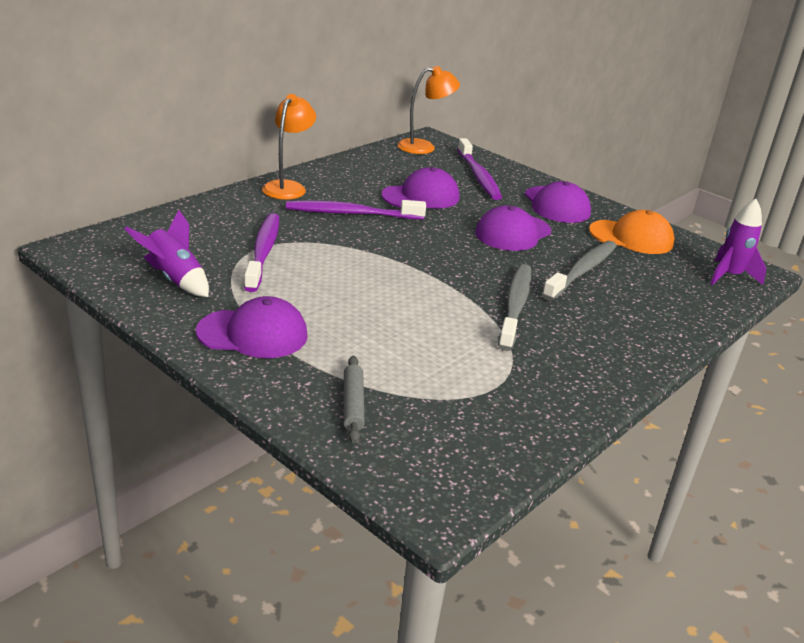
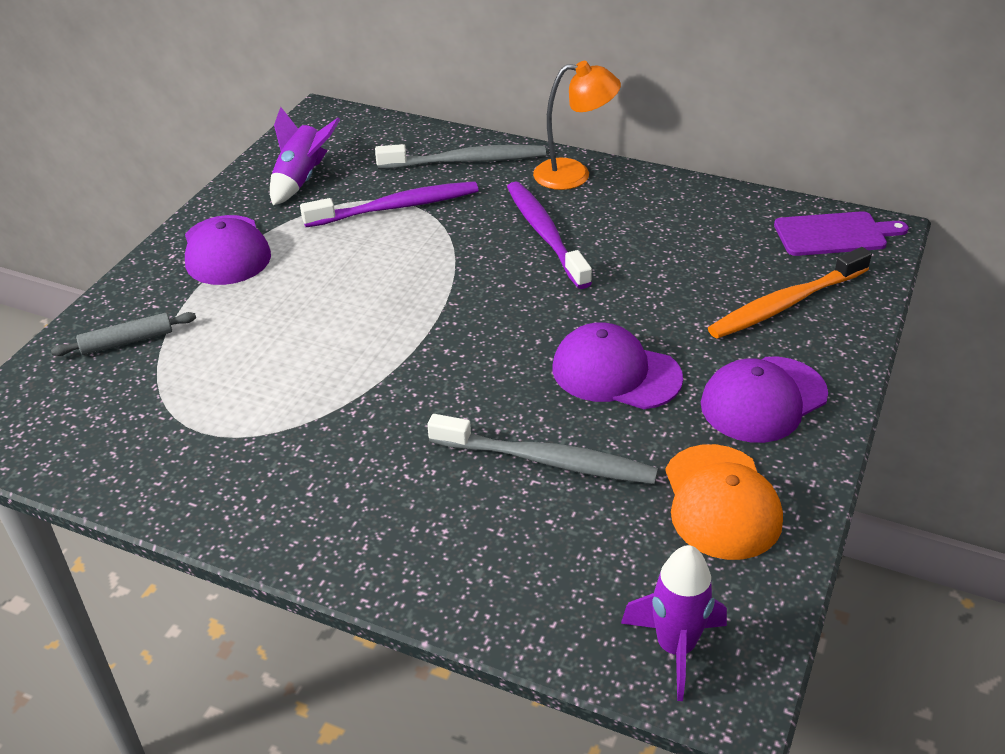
camera: 75 degrees right, 10 degrees up
purple cap [382,167,459,209] -> none
orange lamp [397,66,460,154] -> purple cutting board [774,211,909,256]
purple toothbrush [457,138,502,200] -> orange toothbrush [708,247,872,339]
grey toothbrush [498,264,531,351] -> grey toothbrush moved to [375,144,546,169]

